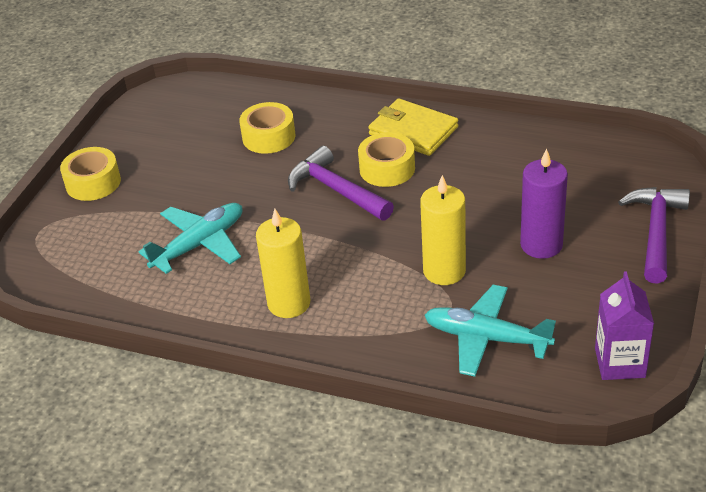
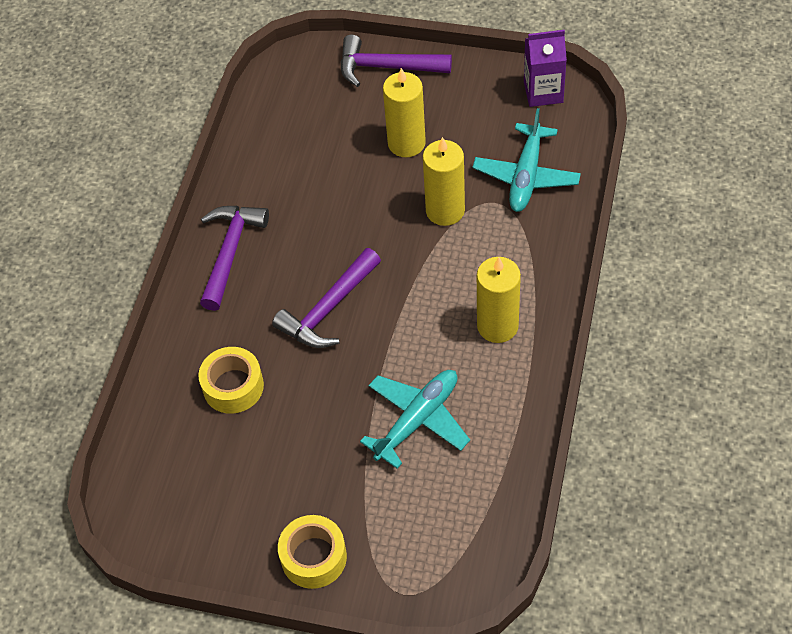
camera: 95 degrees left, 15 degrees up
turquoise plane [139,203,243,274] -> turquoise plane turned 90 degrees clockwise [360,370,470,469]
yellow tape [358,132,415,187] -> none
yellow wallet [368,98,458,156] -> purple hammer [200,206,269,311]
purple candle [520,148,568,259] -> yellow candle [383,68,426,157]

